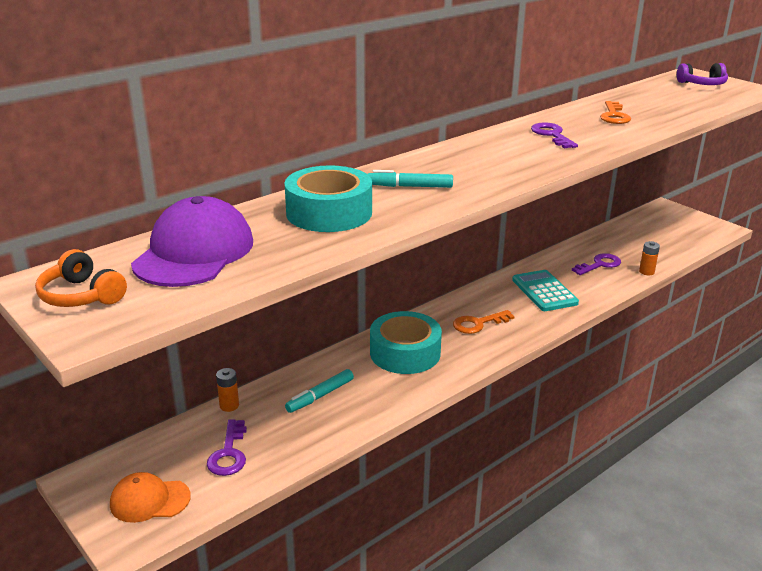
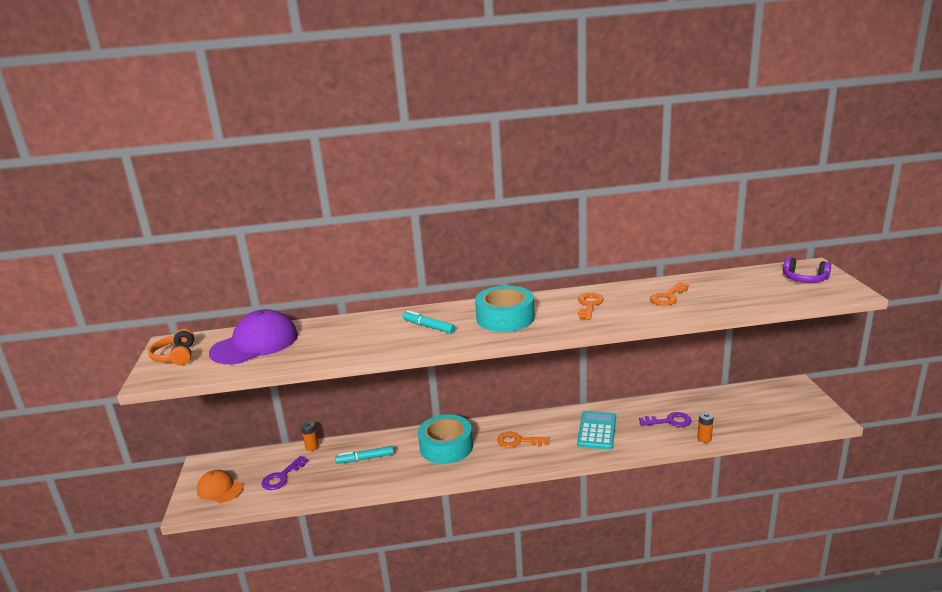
camera: 35 degrees right, 5 degrees down
turquoise tape [284,165,372,232] -> turquoise tape moved to [475,286,535,332]
purple key [531,122,578,148] -> orange key [578,293,604,320]

